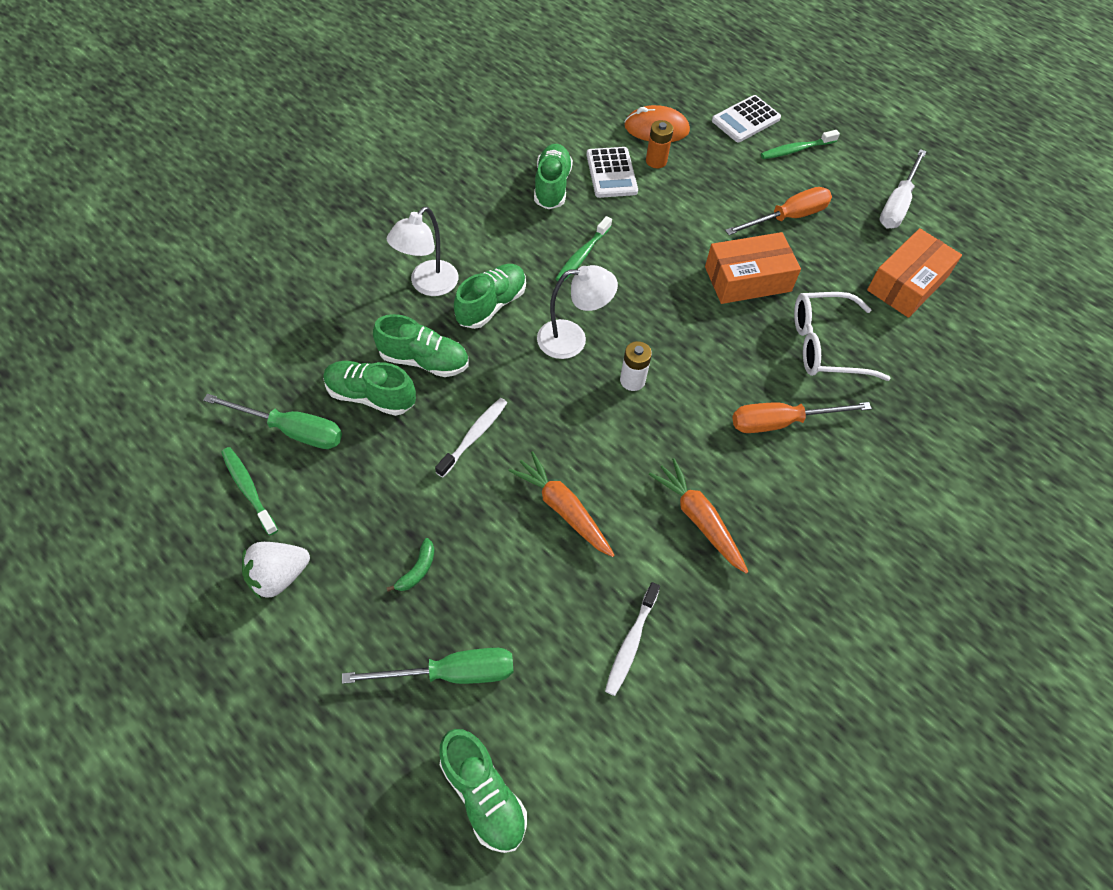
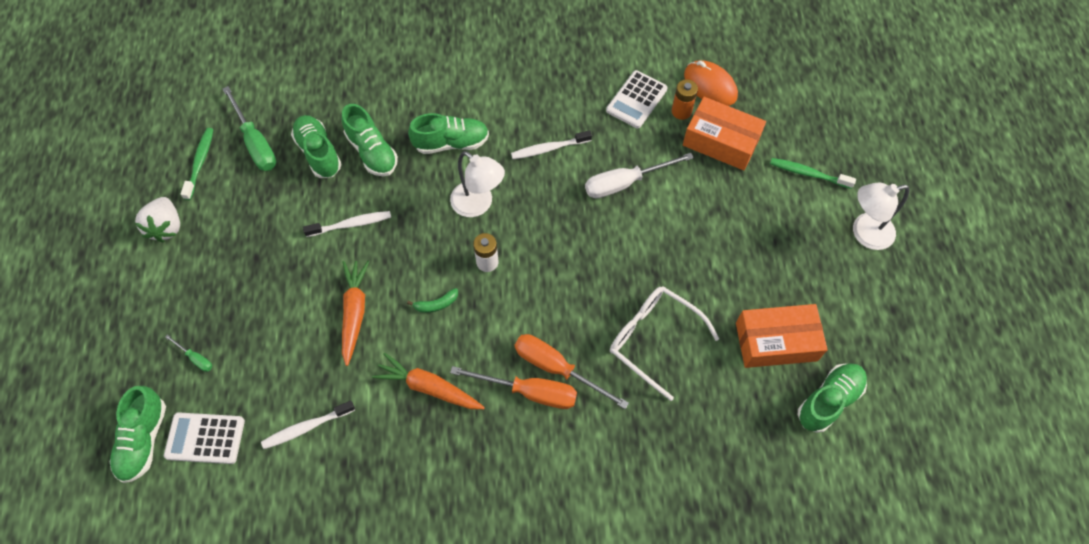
camera: 45 degrees right, 5 degrees up
white strawberry [242,542,310,599] -> white strawberry turned 105 degrees counterclockwise [135,197,180,242]
green screwdriver [342,648,513,684] -> green screwdriver [165,334,212,372], size x0.48
green banana [386,538,434,592] -> green banana moved to [407,288,458,313]
white lamp [387,207,458,296] -> white lamp moved to [853,182,909,250]
green shoe [534,144,573,209] -> green shoe moved to [798,364,867,433]
green toothbrush [555,216,612,282] -> white toothbrush [511,130,592,159]
orange carrot [649,458,748,574] -> orange carrot turned 75 degrees counterclockwise [372,353,485,409]
orange box [705,232,801,304] -> orange box moved to [683,97,766,170]
white calculator [712,95,781,142] -> white calculator moved to [164,412,245,464]
orange screwdriver [725,187,832,235] -> orange screwdriver moved to [450,366,577,409]
white screwdriver [880,149,927,229] -> white screwdriver moved to [585,153,694,198]

